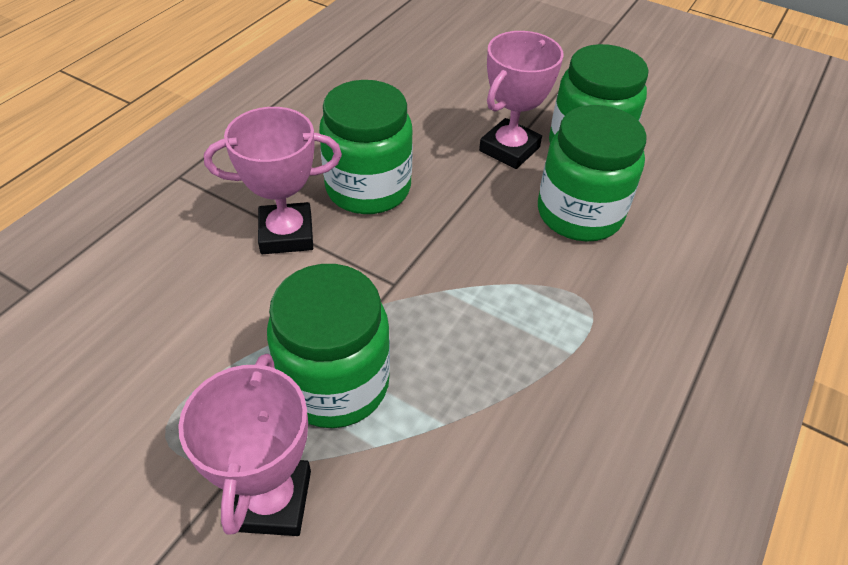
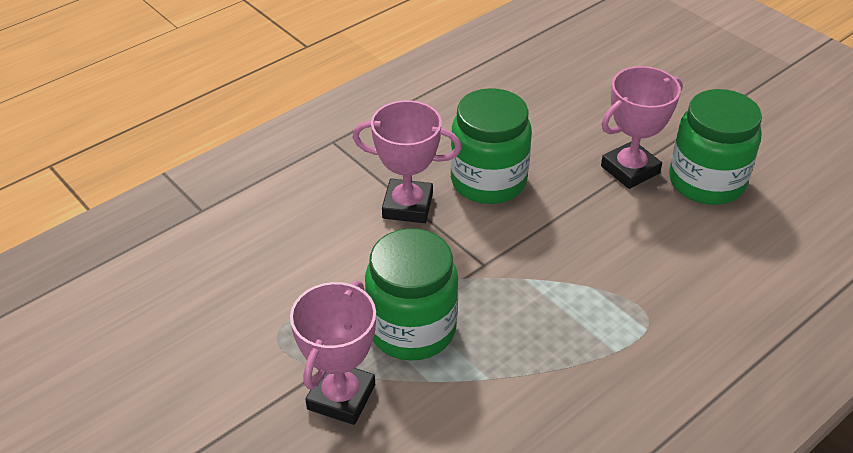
camera: 20 degrees right, 5 degrees down
green jar [538,105,647,241] -> none

